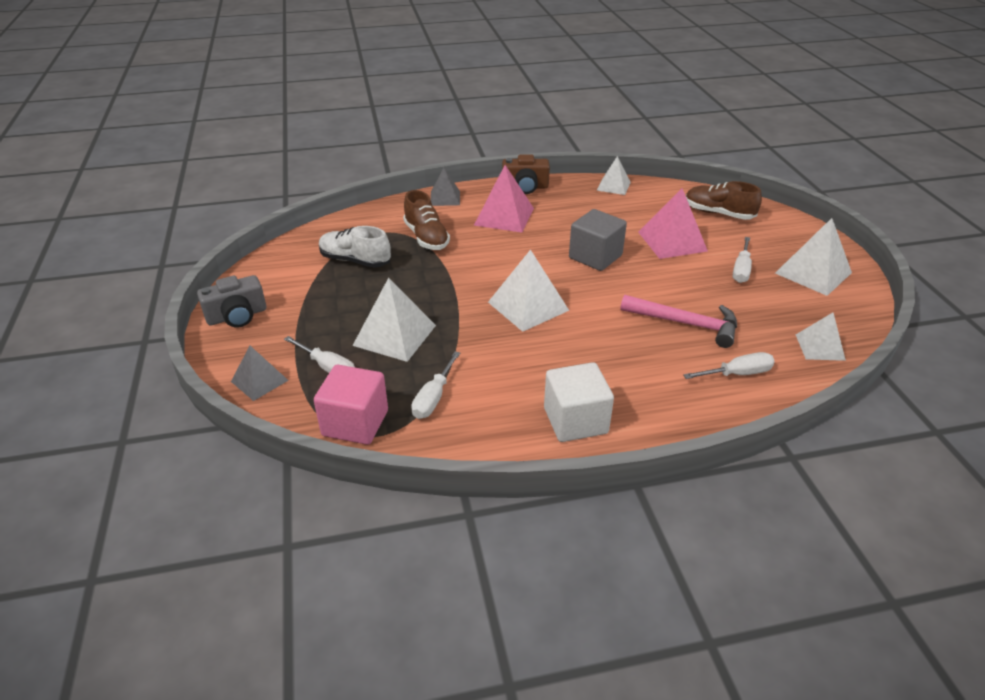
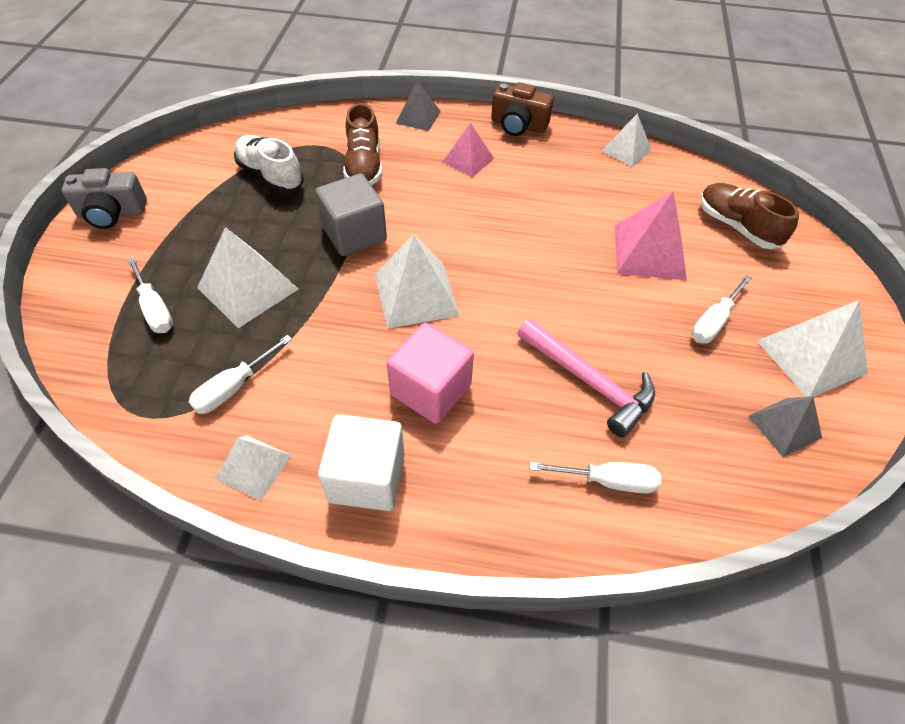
camera: 20 degrees right, 15 degrees up
grey pyramid [231,346,289,401] -> grey pyramid moved to [748,396,822,457]
pink cube [314,365,388,445] -> pink cube moved to [387,323,474,424]
pink pyramid [474,165,534,233] -> pink pyramid [443,123,494,177], size x0.62
grey cube [569,209,627,271] -> grey cube moved to [315,174,387,256]
white pyramid [796,313,846,361] -> white pyramid moved to [215,435,291,501]

